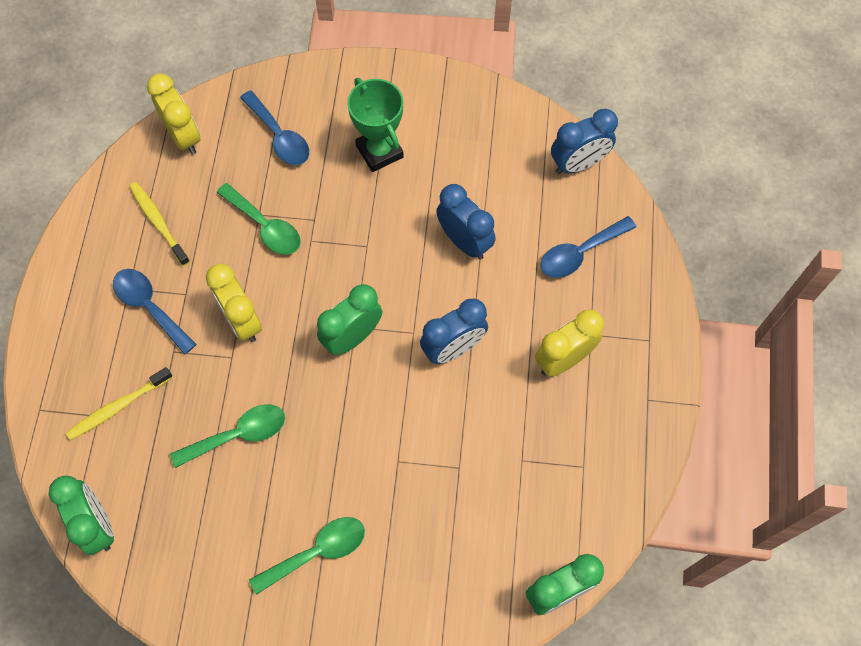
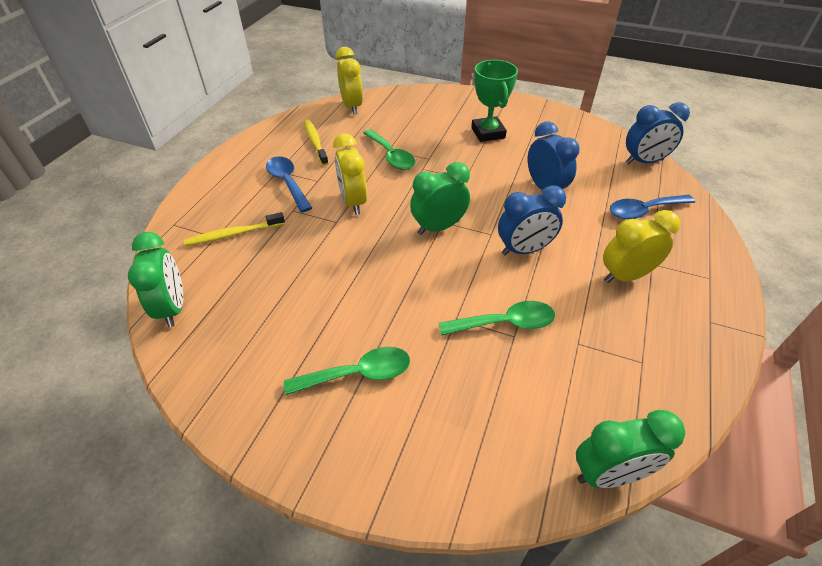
camera: 15 degrees right, 20 degrees down
green spoon [170,404,285,468] -> green spoon moved to [439,301,555,336]
blue spoon [240,90,309,165] -> none

